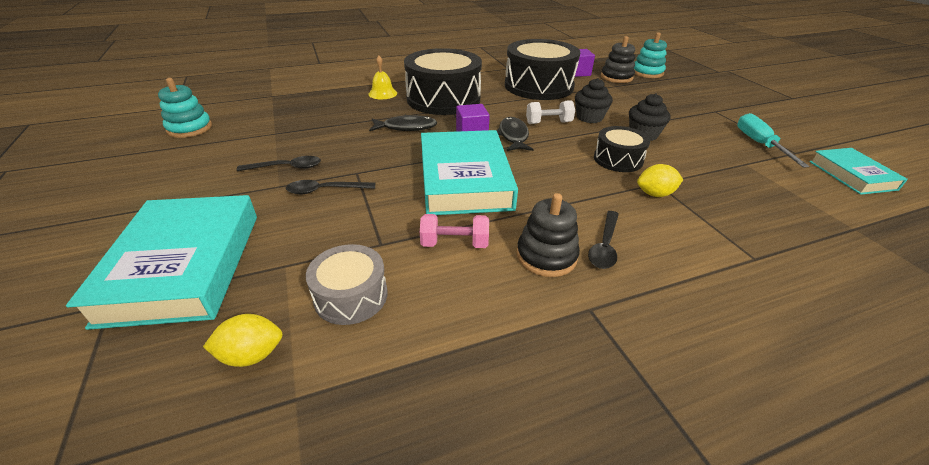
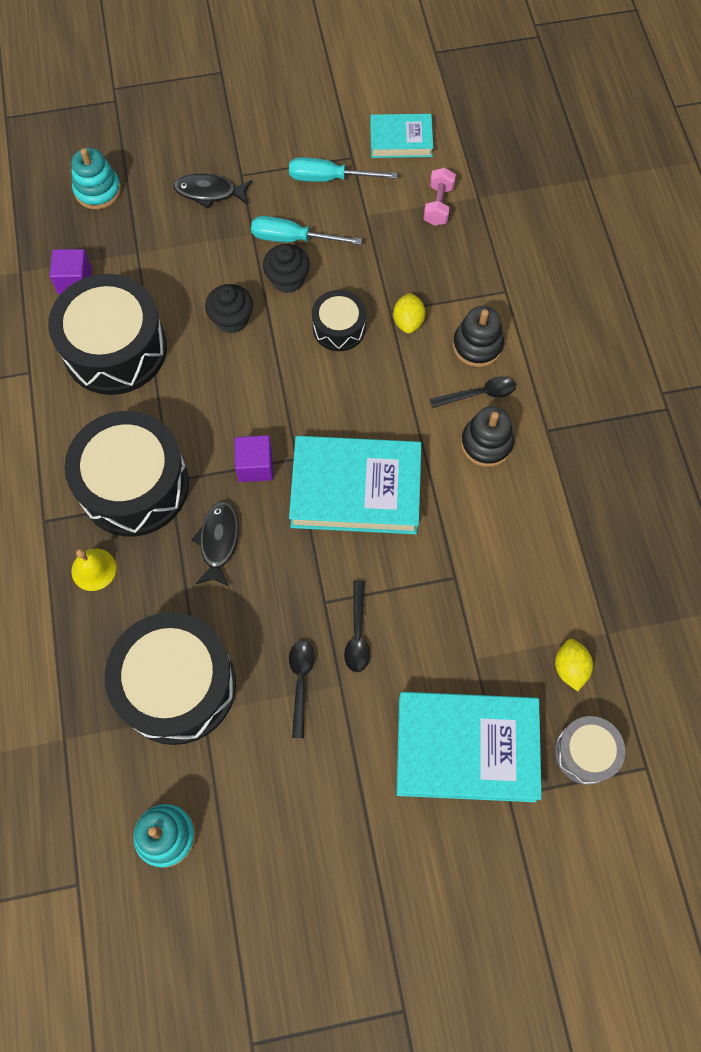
camera: 80 degrees left, 30 degrees up
grey drum [306,244,388,325] -> grey drum moved to [555,716,625,785]
pink dumbbell [420,214,489,248] -> pink dumbbell moved to [424,167,456,226]
black fish [496,117,534,151] -> black fish moved to [173,173,252,209]
white dumbbell [526,100,575,124] -> none
black spoon [588,211,619,269] -> black spoon turned 45 degrees counterclockwise [430,376,516,408]
black stacking toy [601,36,635,83] -> black stacking toy moved to [453,306,504,367]
none -> black drum [105,612,236,745]
none -> turquoise screwdriver [251,216,362,245]

